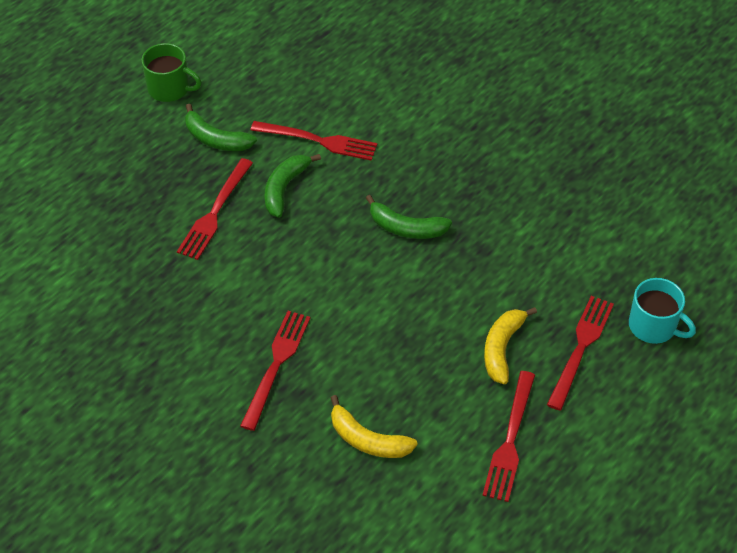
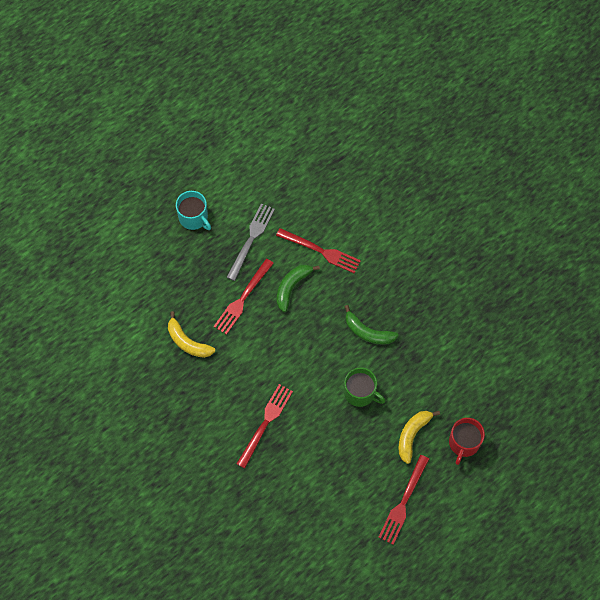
camera: 10 degrees right, 15 degrees up
green mug [142,43,202,102] -> green mug moved to [344,368,386,407]
green banana [185,104,257,151] -> grey fork [227,203,275,281]
yellow banana [331,395,418,458] -> yellow banana moved to [168,311,215,358]
red fork [547,296,614,411] -> red mug [449,418,485,465]
turquoise mug [629,278,696,344] -> turquoise mug moved to [176,191,211,230]

